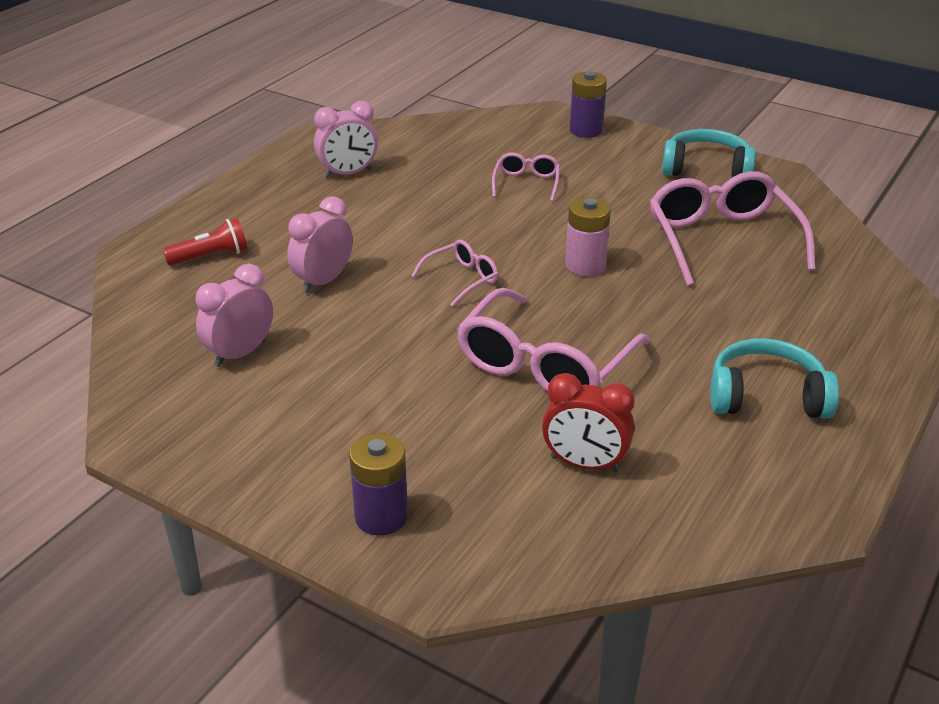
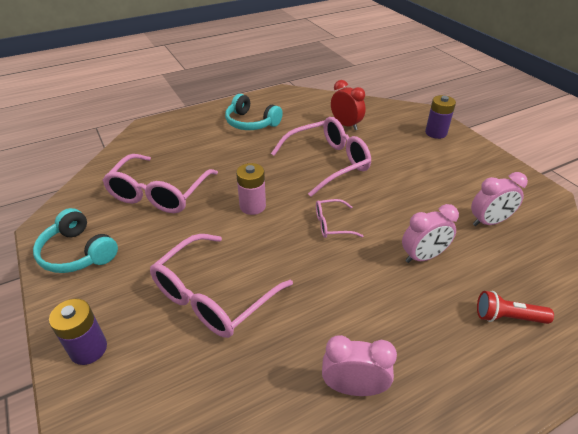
camera: 150 degrees left, 5 degrees up
pink glasses [492,152,560,202] -> pink glasses [150,234,293,338], size x2.02

